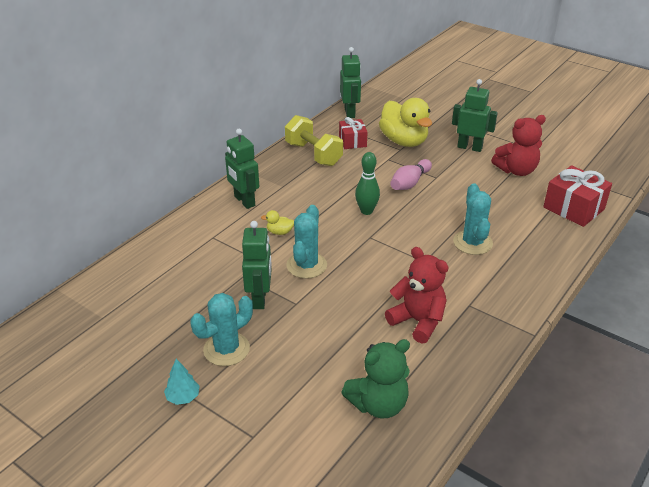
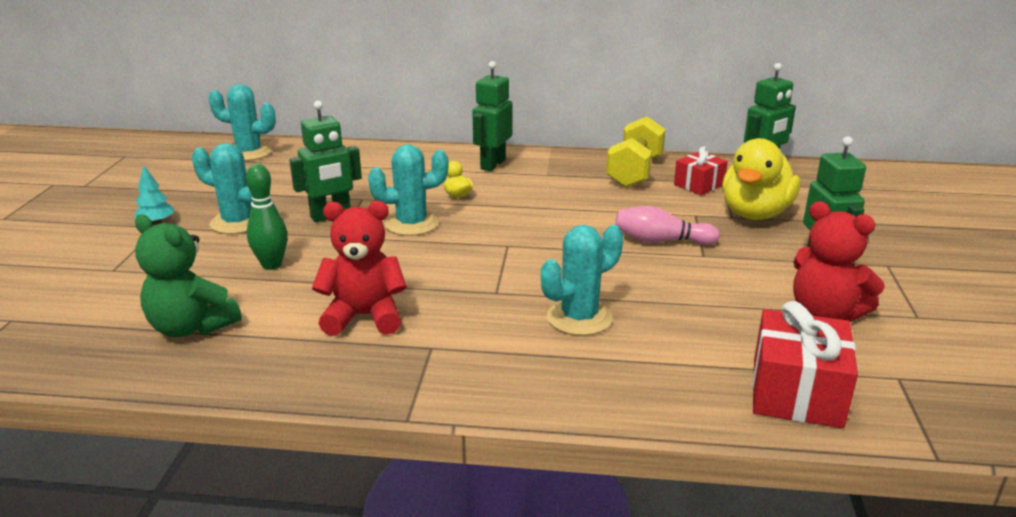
camera: 60 degrees right, 10 degrees down
green bowling pin [355,152,380,215] -> green bowling pin moved to [246,164,288,270]
red teddy bear [385,247,449,344] -> red teddy bear turned 105 degrees counterclockwise [312,201,407,336]
none -> turquoise cactus [208,84,276,161]

